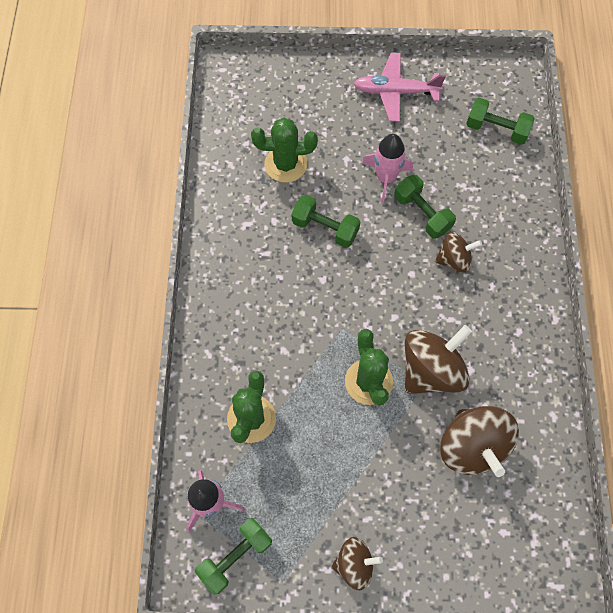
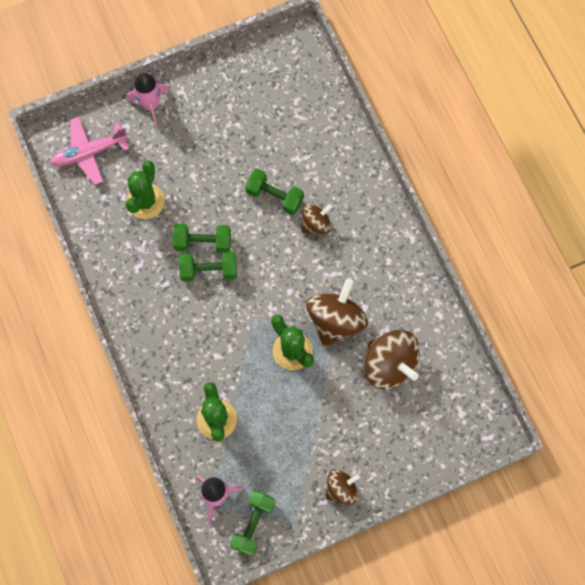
camera: 25 degrees left, 5 degrees up
green cactus [251,118,318,183] -> green cactus turned 45 degrees counterclockwise [126,161,165,219]
pink plane [353,53,446,122] -> pink plane moved to [50,117,129,185]
pink rocket [363,134,413,204] -> pink rocket moved to [127,73,170,128]
green dumbbell [466,98,535,145] -> green dumbbell moved to [179,252,237,281]

